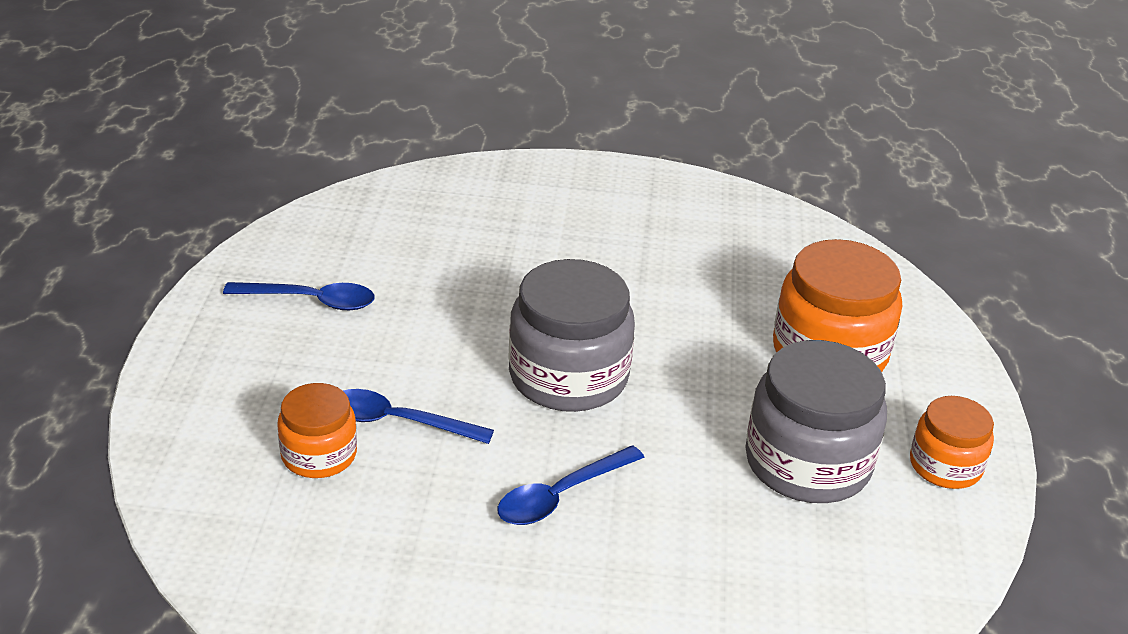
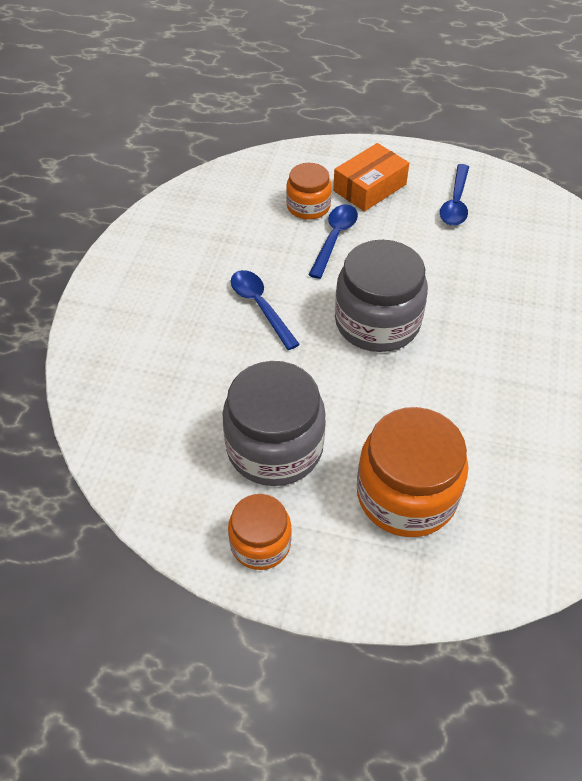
camera: 100 degrees right, 15 degrees up
none -> orange box [333,143,409,212]

